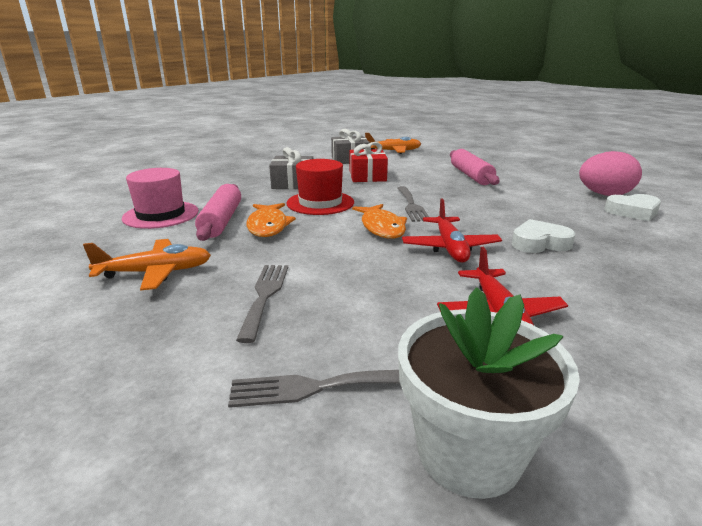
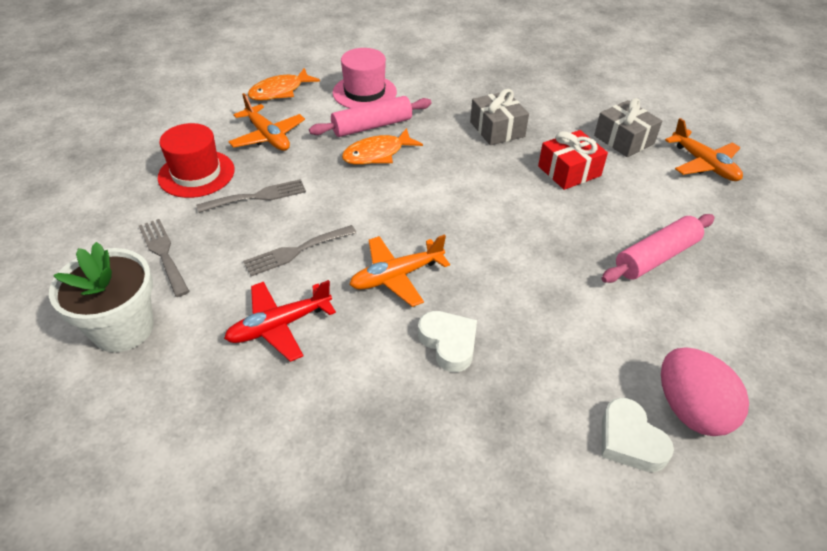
camera: 65 degrees right, 20 degrees up
red hat [287,159,354,215] -> red hat moved to [158,123,235,198]
orange fish [352,204,407,238] -> orange fish moved to [248,68,320,101]
grey fork [397,186,429,222] -> grey fork moved to [243,225,356,276]
red plane [402,198,502,262] -> orange plane [349,234,450,307]

